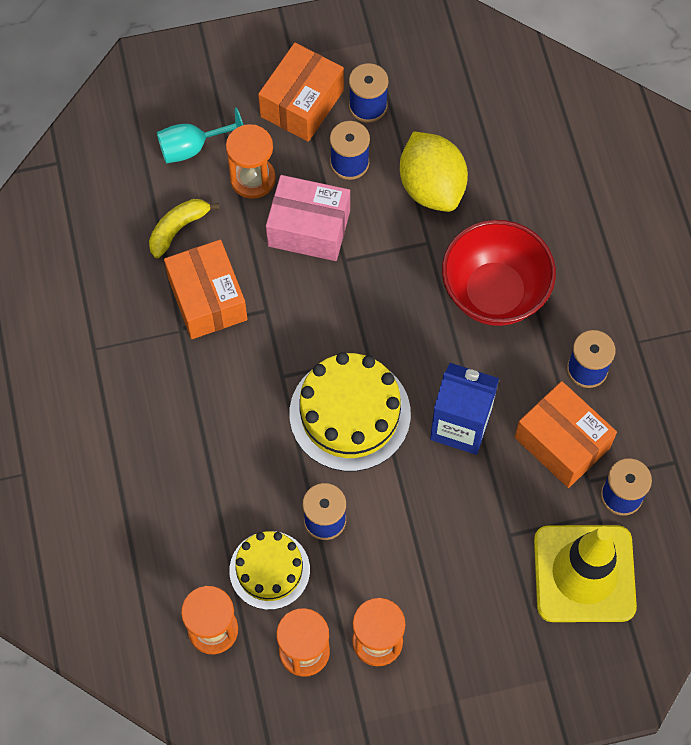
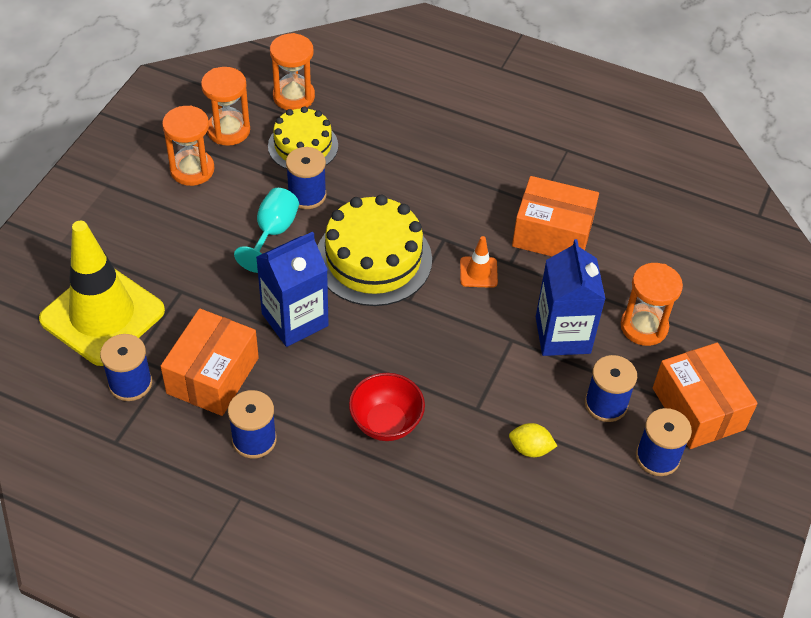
camera: 125 degrees right, 15 degrees down
yellow banana [149,199,220,258] -> none
turquoise goblet [157,108,243,163] -> turquoise goblet moved to [234,188,299,273]
pink box [266,175,350,261] -> blue carton [536,239,605,356]
yellow lemon [400,131,468,212] -> yellow lemon [509,423,557,457], size x0.46
red bowl [442,220,556,326] -> red bowl [349,373,425,441], size x0.62
orange box [515,381,617,488] -> orange box turned 60 degrees counterclockwise [161,308,259,416]
none -> orange traffic cone [460,236,498,288]

